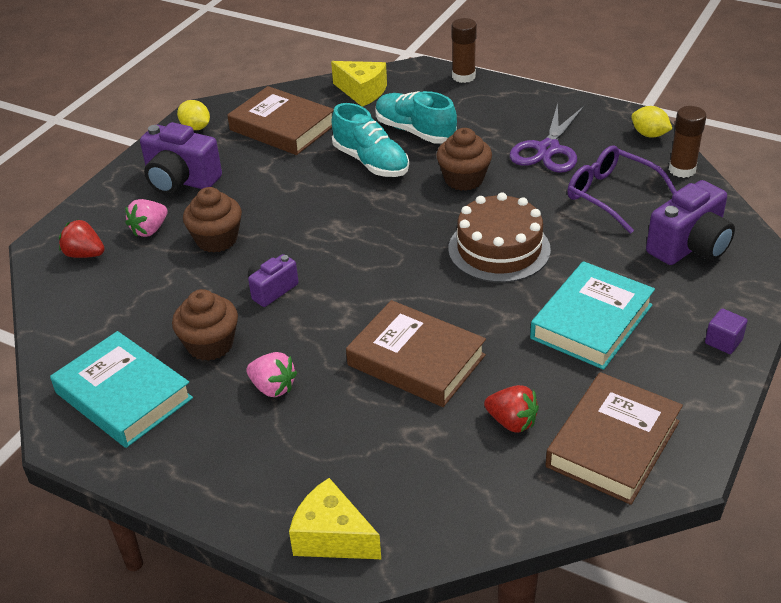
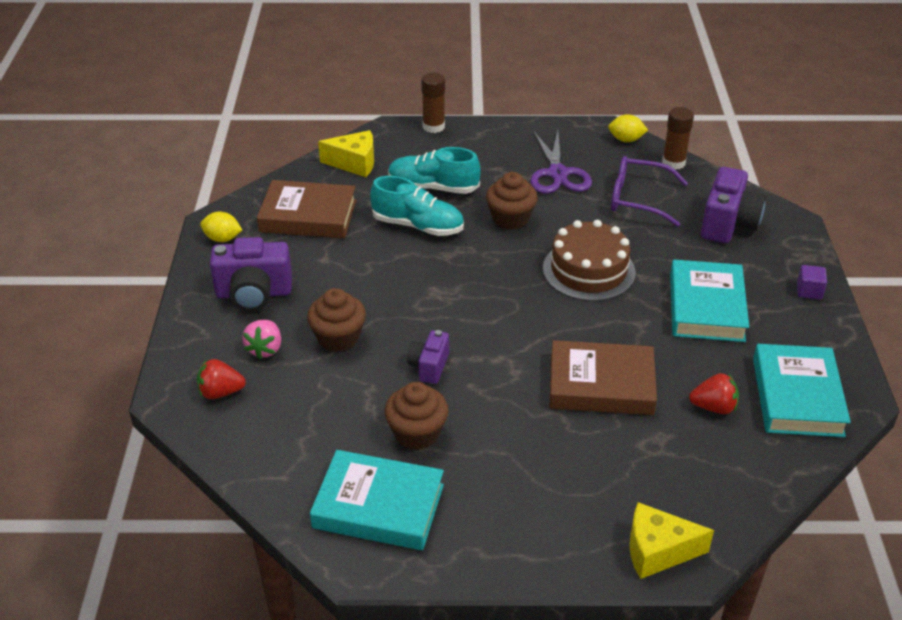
camera: 30 degrees left, 0 degrees up
pink strawberry [246,352,297,397] -> none
brown book [546,372,683,505] -> turquoise book [753,344,851,437]

